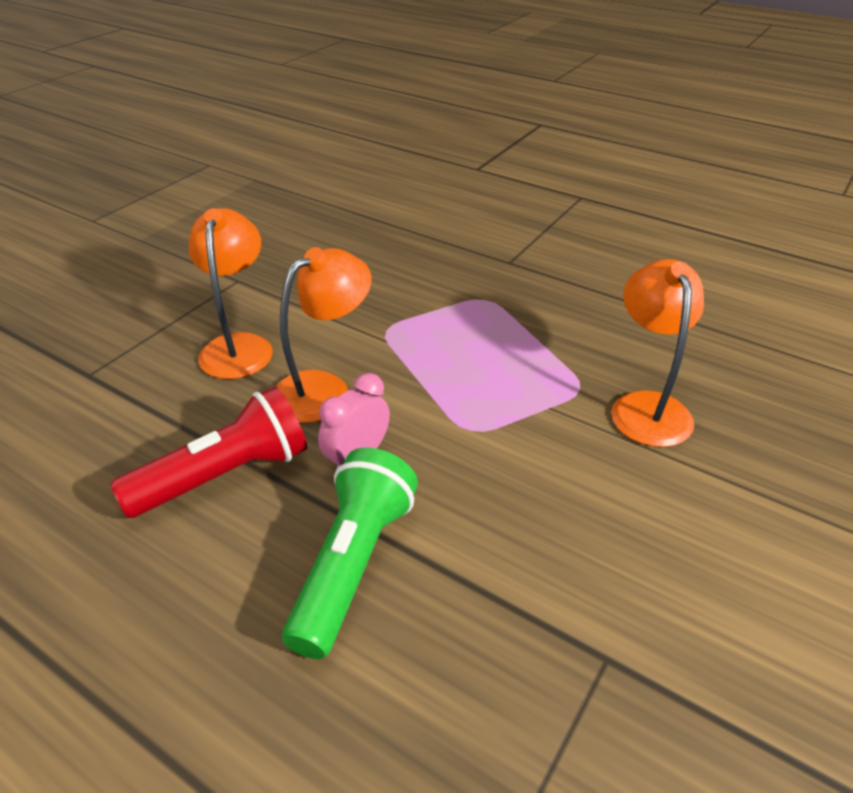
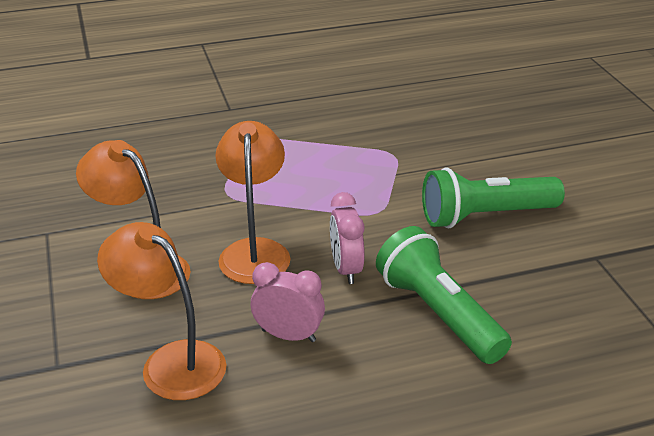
camera: 50 degrees left, 5 degrees down
red flashlight [110,386,307,518] -> pink clock [251,262,325,342]
orange lamp [611,259,704,447] -> orange lamp moved to [97,222,227,400]
none -> green flashlight [422,168,565,229]

